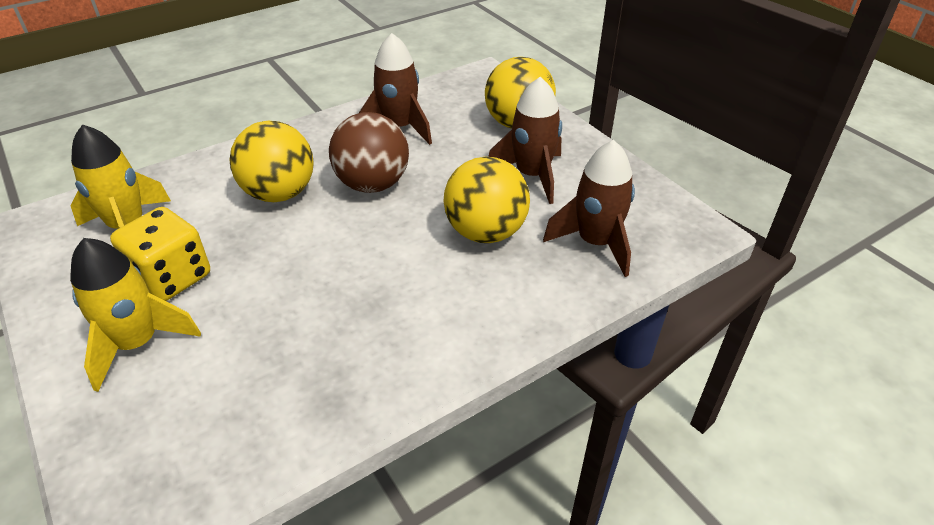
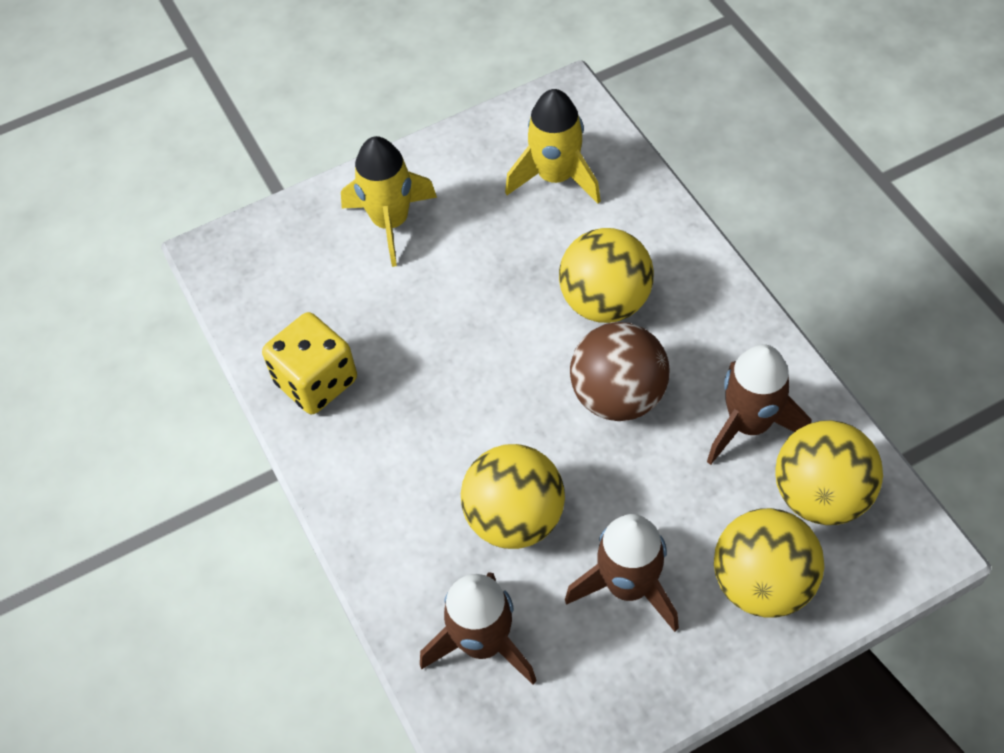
camera: 100 degrees right, 15 degrees up
yellow dice [110,207,210,301] -> yellow dice moved to [262,312,357,414]
none -> yellow ball [775,420,883,525]

